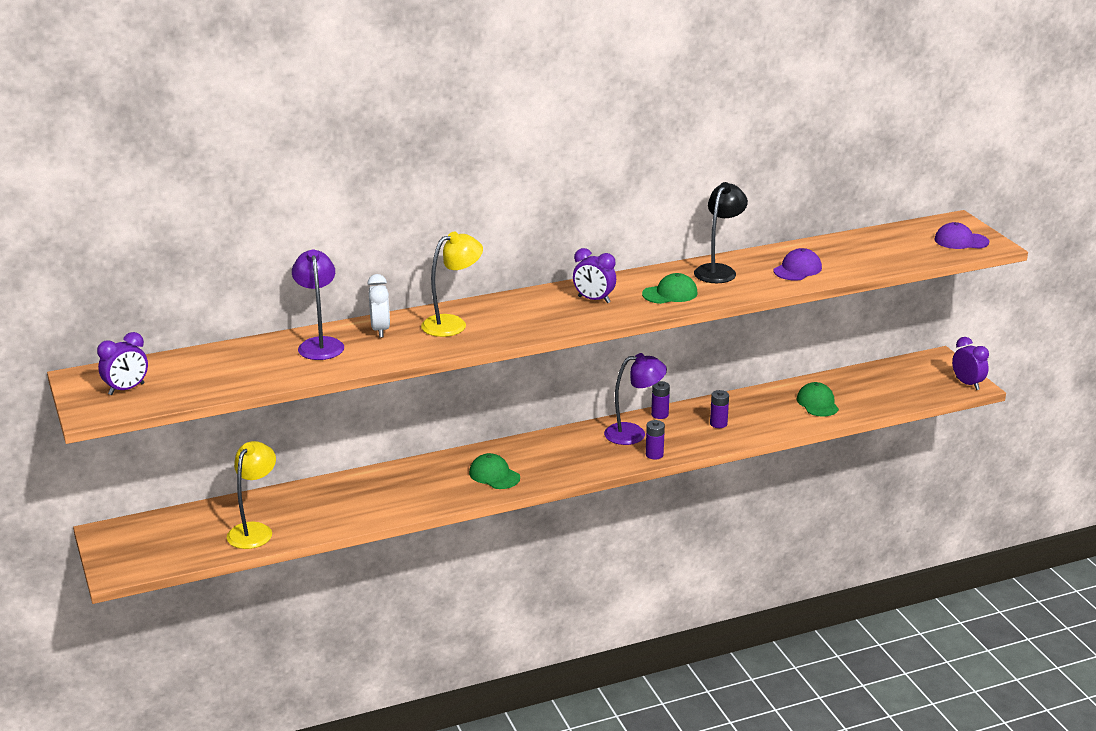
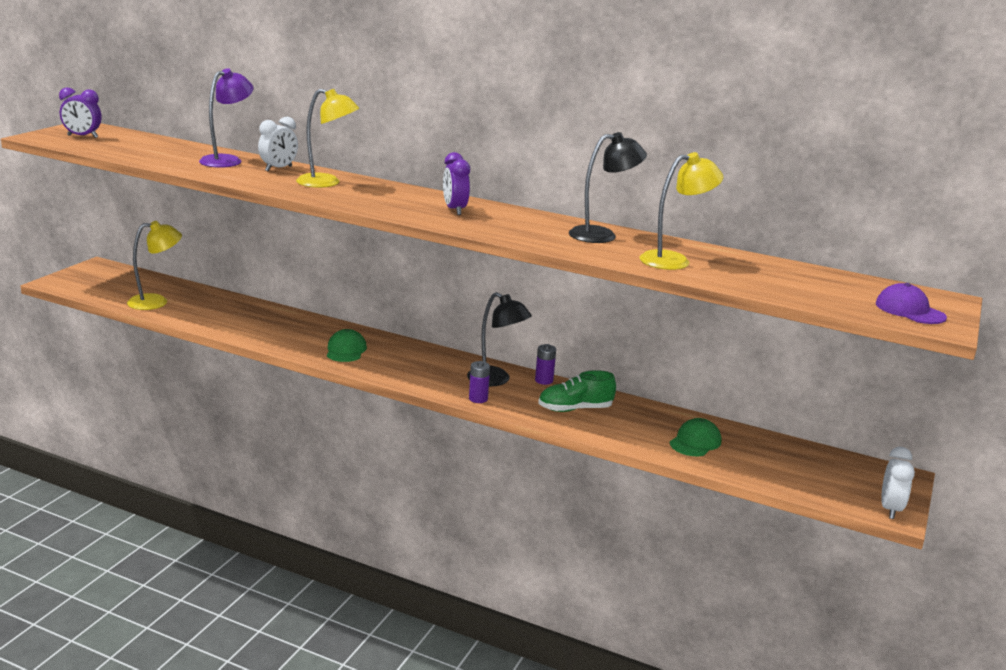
camera: 45 degrees right, 5 degrees down
purple lamp [604,353,667,445] -> black lamp [467,292,532,386]
green cap [642,273,698,304] -> none
purple battery [710,390,729,428] -> green shoe [538,370,616,412]
purple cap [774,248,822,280] -> yellow lamp [639,152,724,270]
purple clock [952,337,989,390] -> white clock [881,447,915,519]

